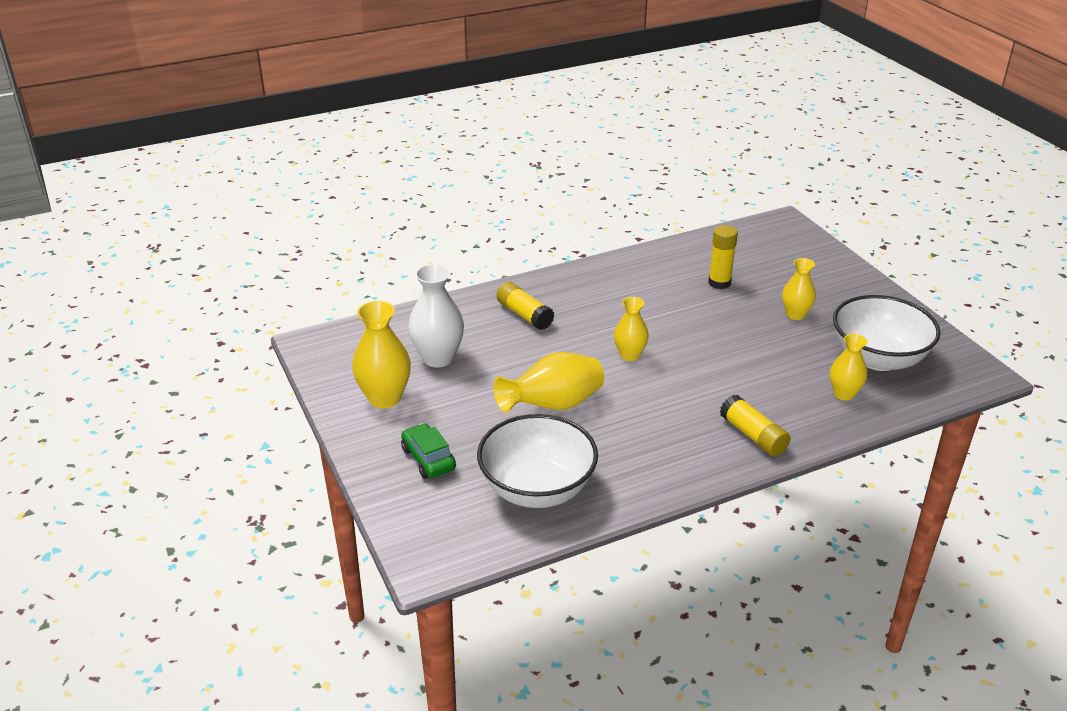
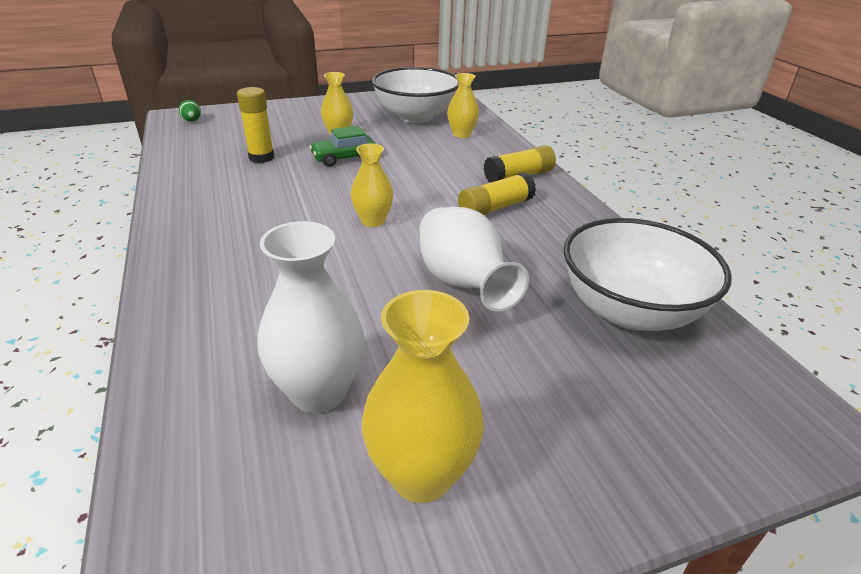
camera: 85 degrees left, 0 degrees up
green car [401,423,456,479] -> green car moved to [309,126,376,167]
yellow vase [493,352,604,413] -> white vase [419,207,529,312]
yellow glue stick [496,282,554,330] -> yellow glue stick moved to [458,172,536,215]
none -> green egg [179,100,201,122]

